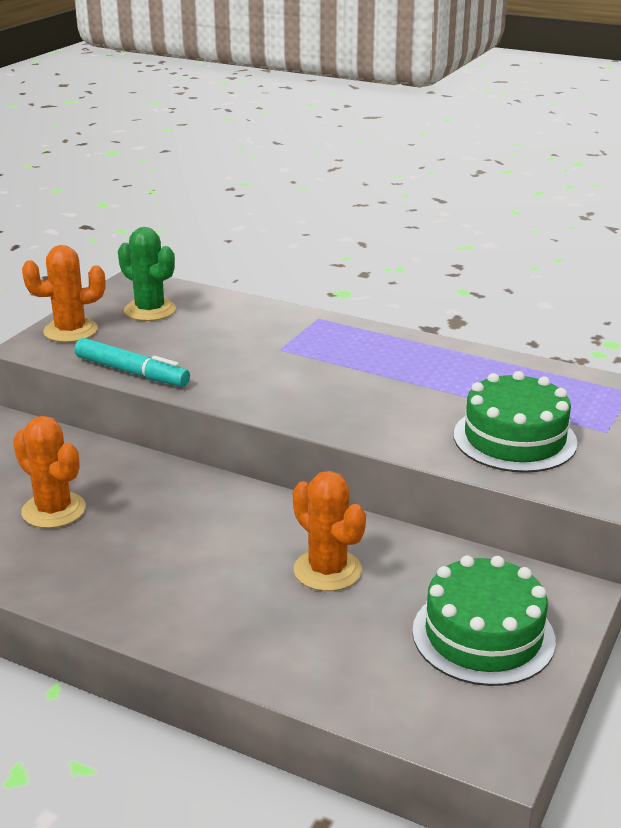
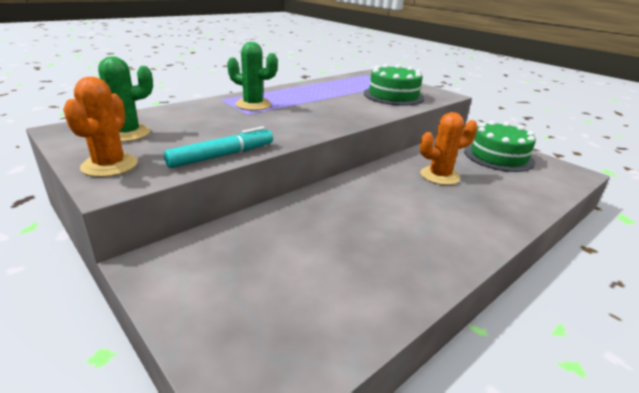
camera: 70 degrees left, 0 degrees up
orange cactus [13,416,86,528] -> none
none -> green cactus [227,42,278,111]

